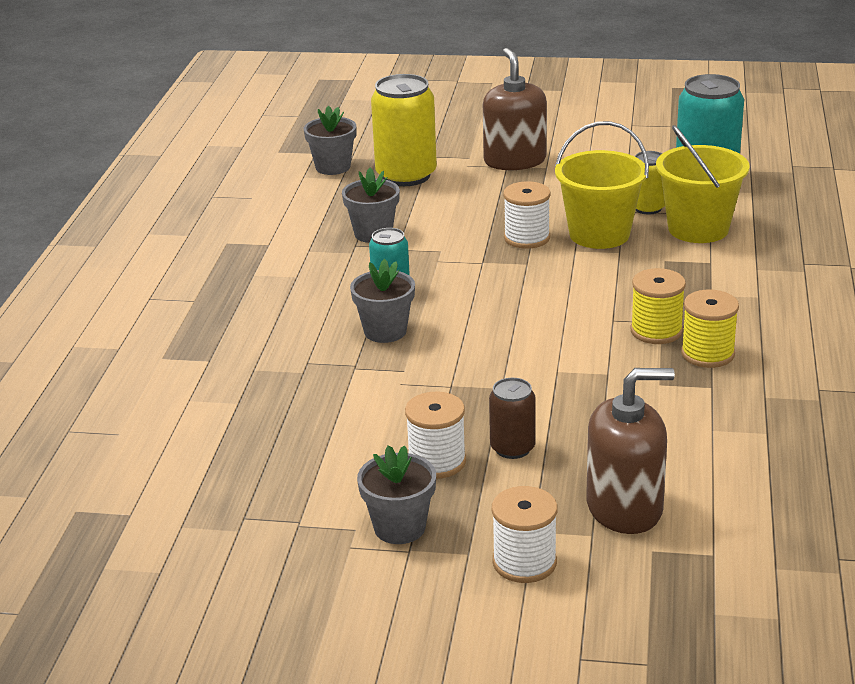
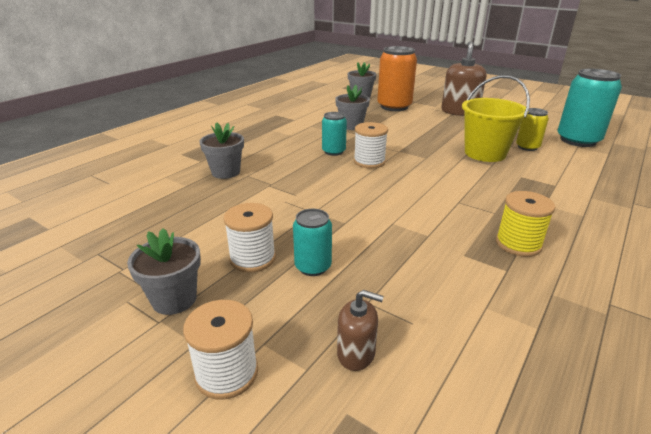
camera: 25 degrees right, 0 degrees up
grey flower pot [350,259,415,343] -> grey flower pot moved to [199,122,244,179]
yellow can [371,74,437,186] -> orange can [377,46,417,111]
brown can [489,378,536,459] -> turquoise can [293,209,332,276]
white spool [503,181,551,249] -> white spool moved to [354,122,388,169]
brown soap dispenser [586,368,675,534] -> brown soap dispenser [337,290,384,371], size x0.52
yellow spool [631,268,686,344] -> none
yellow bucket [656,125,750,243] -> none

